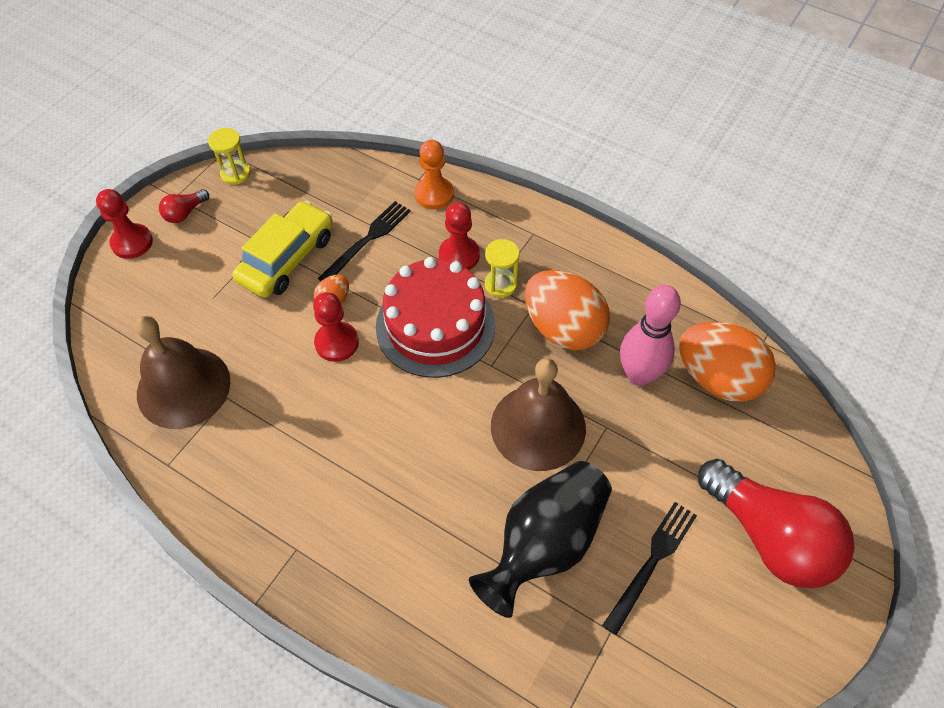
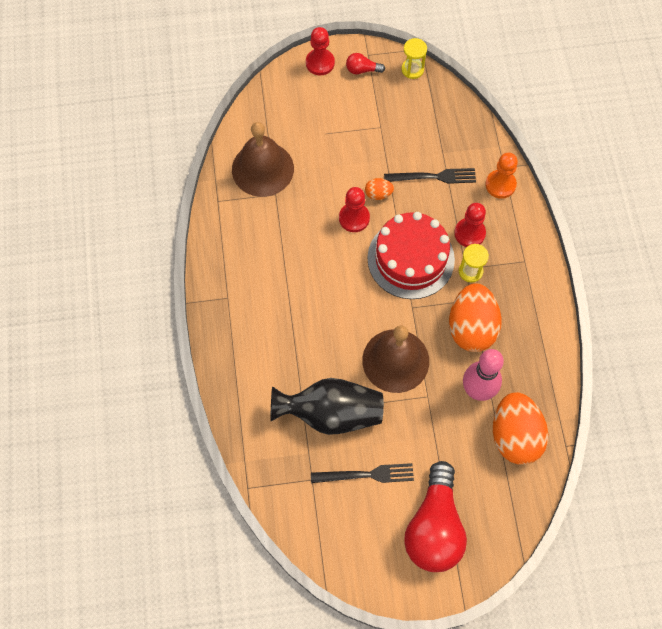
camera: 50 degrees right, 10 degrees up
yellow car [232,201,333,298] -> none

